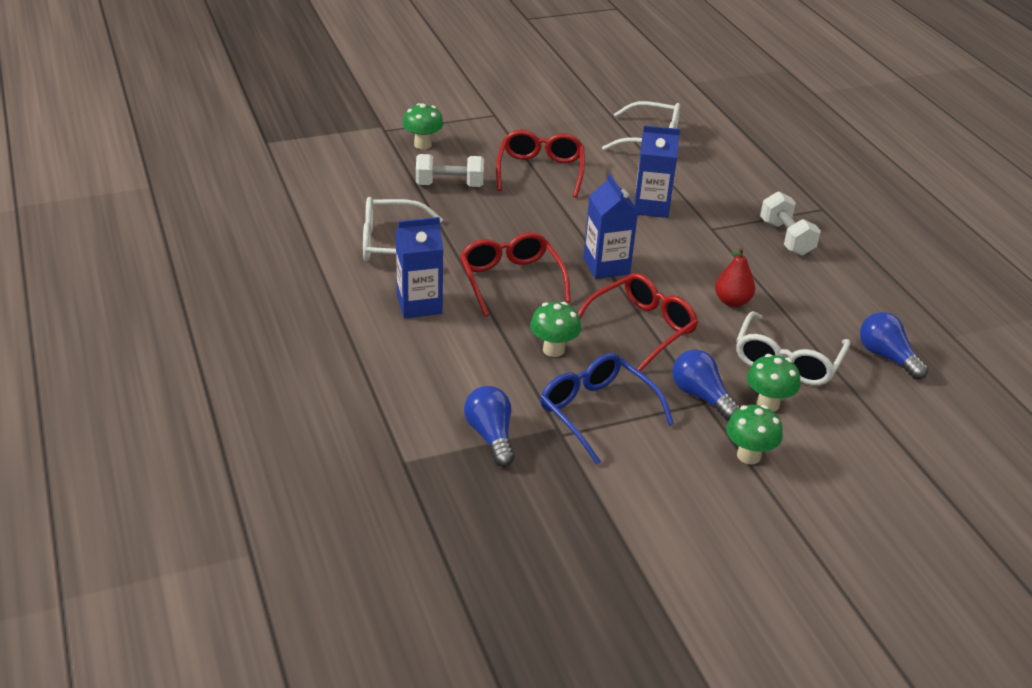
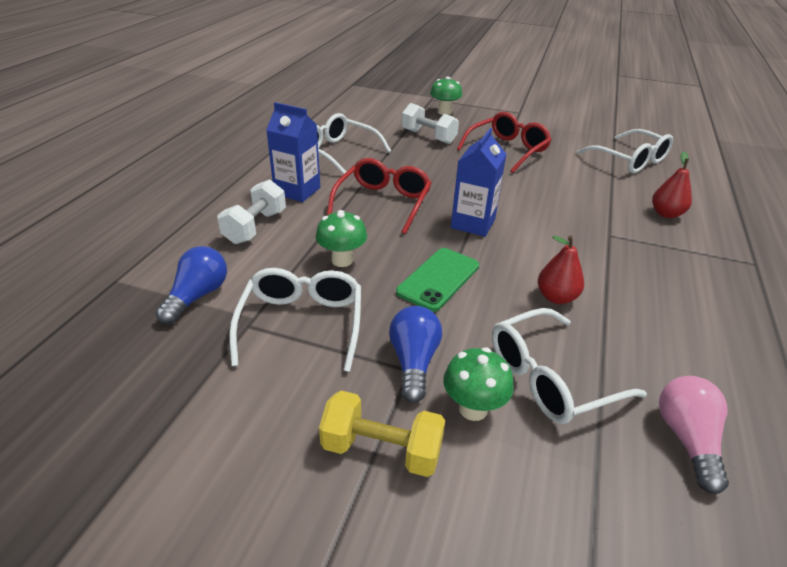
camera: 40 degrees right, 0 degrees up
blue glasses [540,353,674,465] -> white glasses [229,268,361,372]
red glasses [578,273,698,372] -> green phone [396,248,479,311]
blue carton [634,125,680,218] -> none
green mushroom [726,405,783,464] -> yellow dumbbell [319,391,445,477]
white dumbbell [760,191,821,256] -> white dumbbell moved to [217,180,286,244]
blue light bulb [860,312,928,380] -> pink light bulb [659,376,729,494]
none -> red pear [652,151,692,218]

